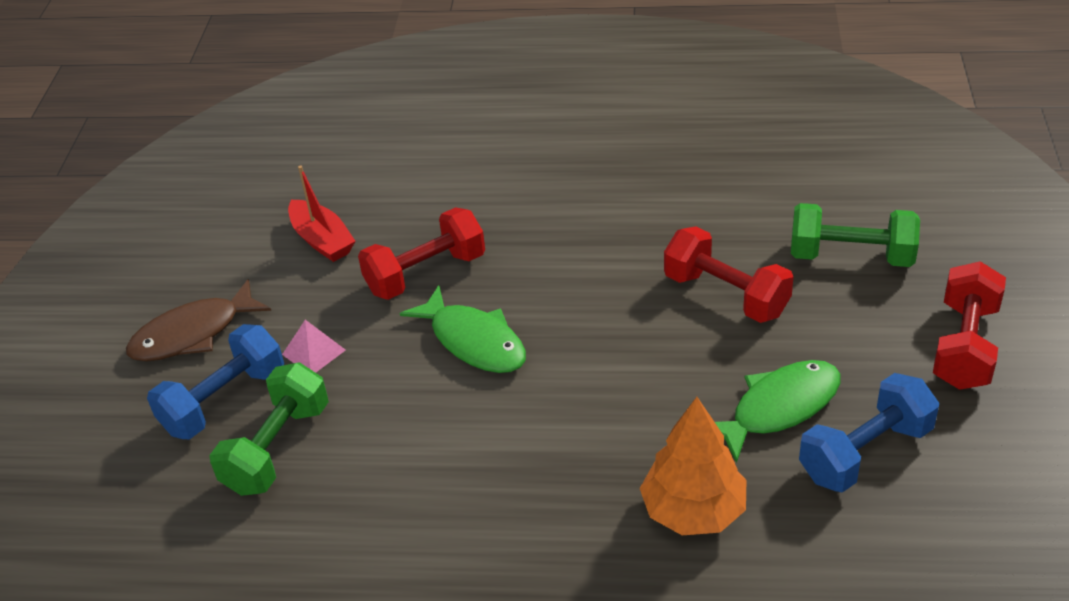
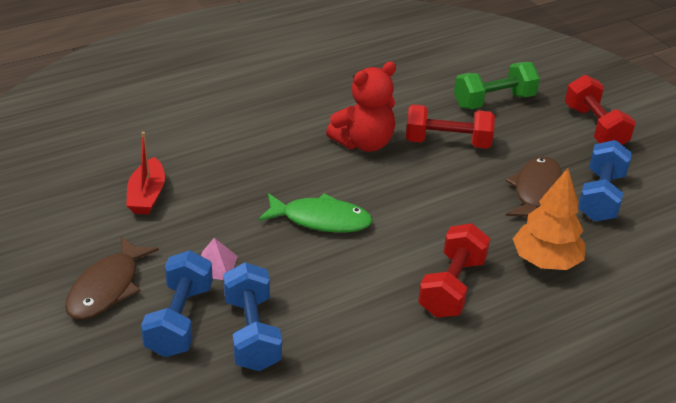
camera: 40 degrees left, 5 degrees down
green dumbbell [209,362,329,496] -> blue dumbbell [223,262,282,371]
red boat [288,165,355,262] -> red boat turned 75 degrees clockwise [126,132,165,215]
red dumbbell [358,207,485,300] -> red dumbbell moved to [418,223,490,318]
green fish [715,360,840,463] -> brown fish [506,156,562,217]
none -> red teddy bear [326,61,396,152]

